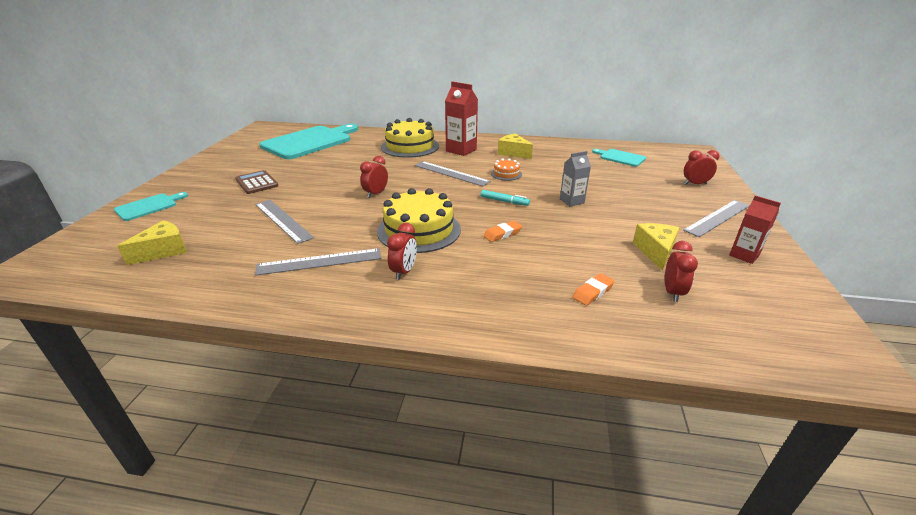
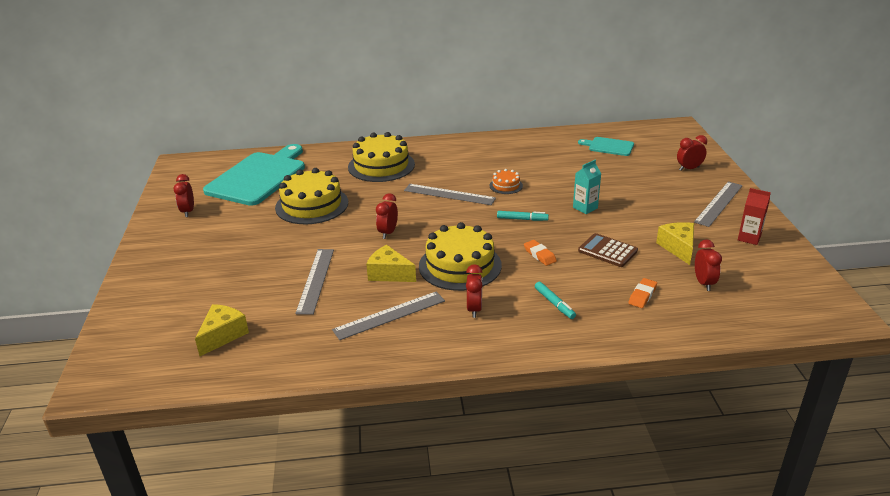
camera: 15 degrees left, 0 degrees up
turquoise cutting board [114,192,188,221] -> none
brown calculator [235,170,278,194] -> brown calculator moved to [578,233,638,267]
grey ruler [255,200,314,244] -> grey ruler turned 60 degrees clockwise [295,249,334,315]
red carton [445,81,478,156] -> none
orange eraser [483,221,522,242] -> orange eraser turned 75 degrees counterclockwise [524,240,557,266]
yellow cheese [498,133,533,159] -> yellow cheese moved to [366,245,416,282]
grey carton [560,151,591,206] -> turquoise carton [573,160,601,214]
none -> red clock [174,174,194,217]
none -> yellow cake [275,168,348,224]
none -> turquoise marker [535,282,576,319]

